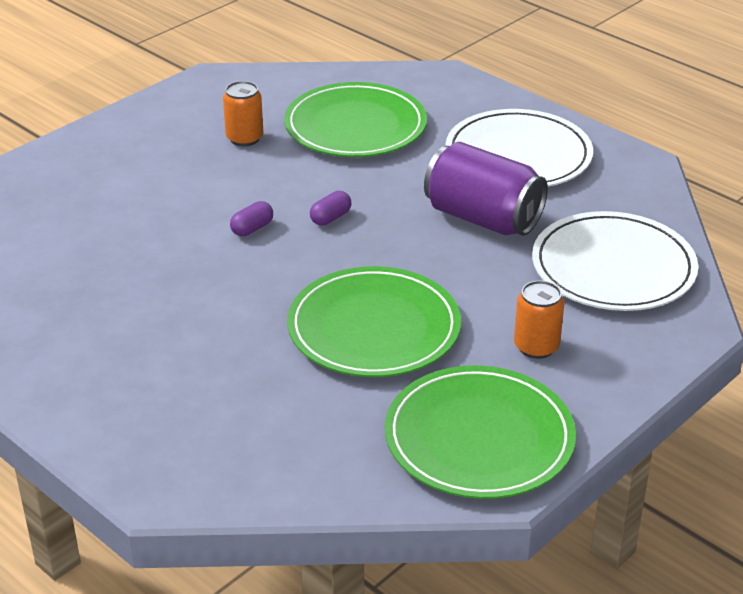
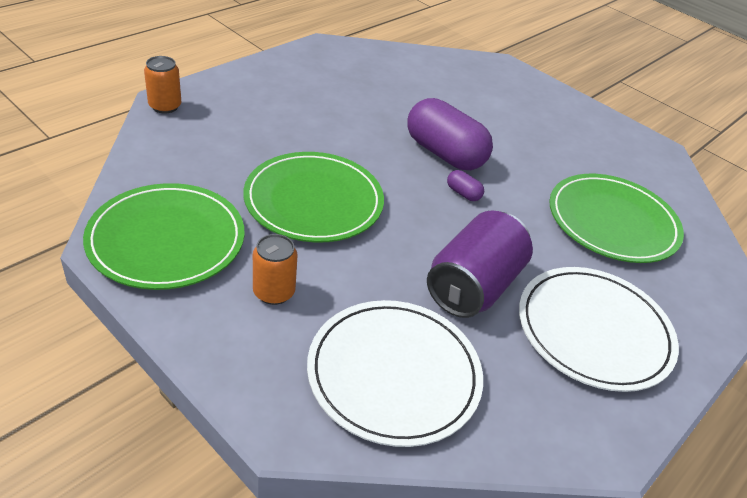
camera: 85 degrees right, 5 degrees up
orange can [223,81,263,146] -> orange can moved to [144,56,181,114]
purple capsule [230,201,273,236] -> purple capsule [407,98,493,170], size x2.46

